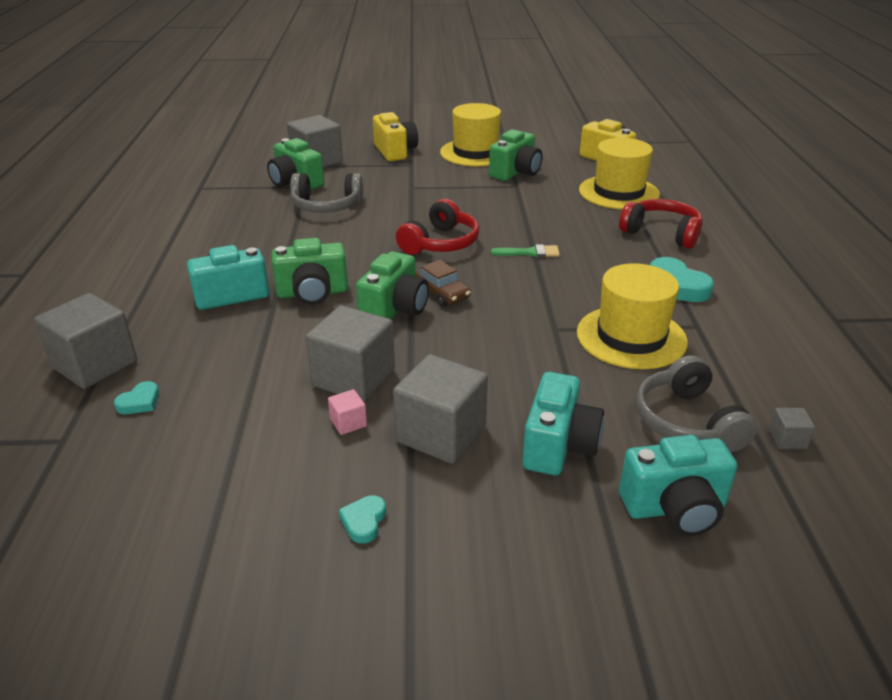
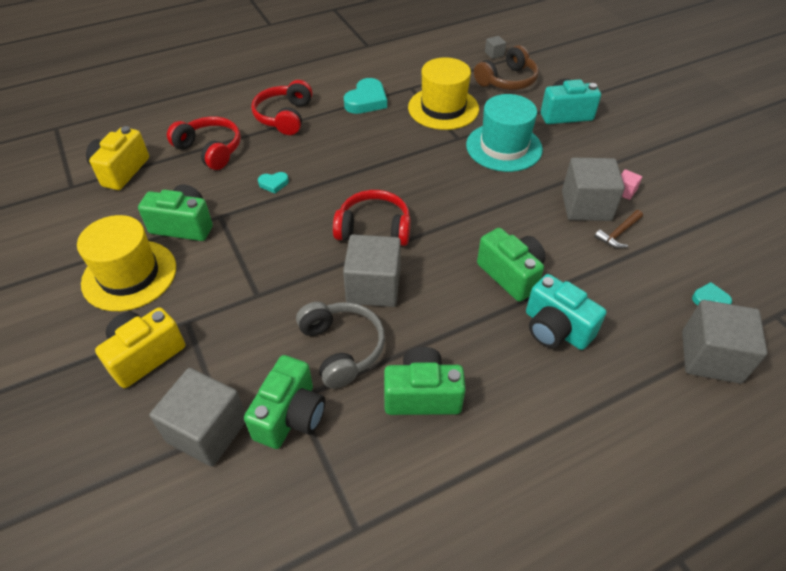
camera: 115 degrees left, 15 degrees up
turquoise heart [339,495,386,544] -> turquoise heart moved to [258,172,289,193]
green camera [356,251,429,319] -> green camera moved to [384,347,466,415]
grey cube [393,354,488,464] -> grey cube moved to [343,234,401,307]
brown car [416,260,471,307] -> none
green brush [490,244,560,257] -> none
yellow hat [579,138,660,209] -> red headphones [167,117,241,170]
turquoise camera [619,435,737,536] -> none
grey headphones [636,355,757,452] -> brown headphones [474,45,539,90]
none -> turquoise hat [466,94,543,172]
none -> brown hammer [594,210,643,248]

